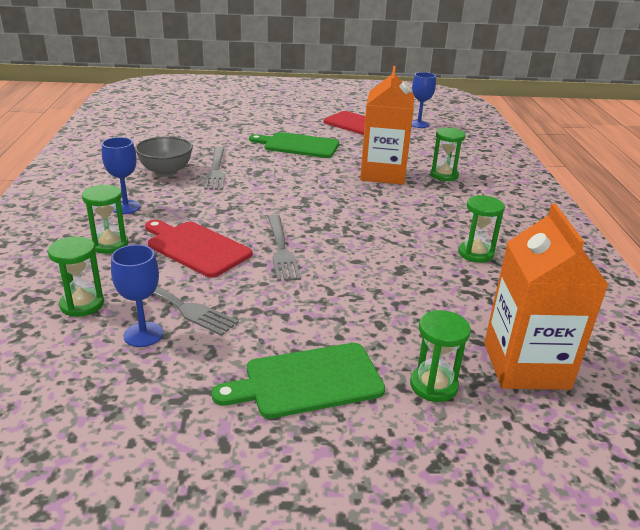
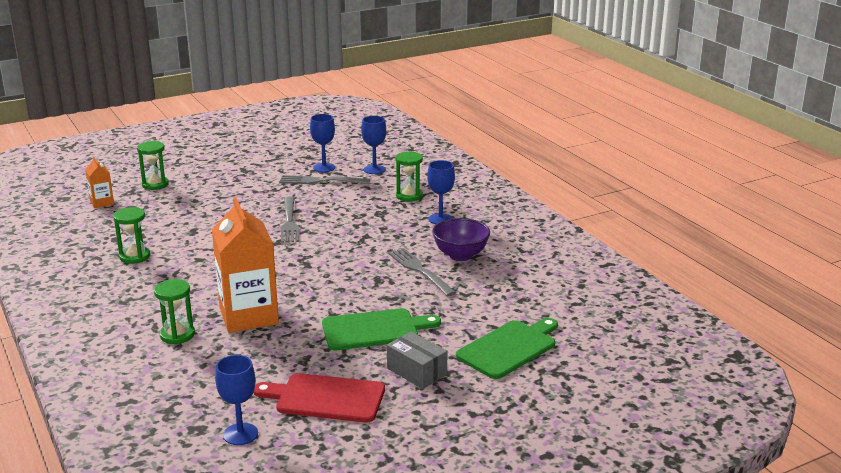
camera: 155 degrees right, 5 degrees down
green hourglass [48,236,104,317] -> blue goblet [361,116,386,174]
grey bowl [135,137,193,177] -> purple bowl [432,218,490,261]
red cutting board [145,220,252,278] -> none
green cutting board [212,343,385,419] -> green cutting board moved to [456,318,558,379]
grey fork [268,214,301,281] -> grey fork turned 150 degrees counterclockwise [281,197,299,243]
orange carton [484,203,609,390] -> orange carton [85,156,114,208], size x0.48
none -> grey box [387,332,447,389]

